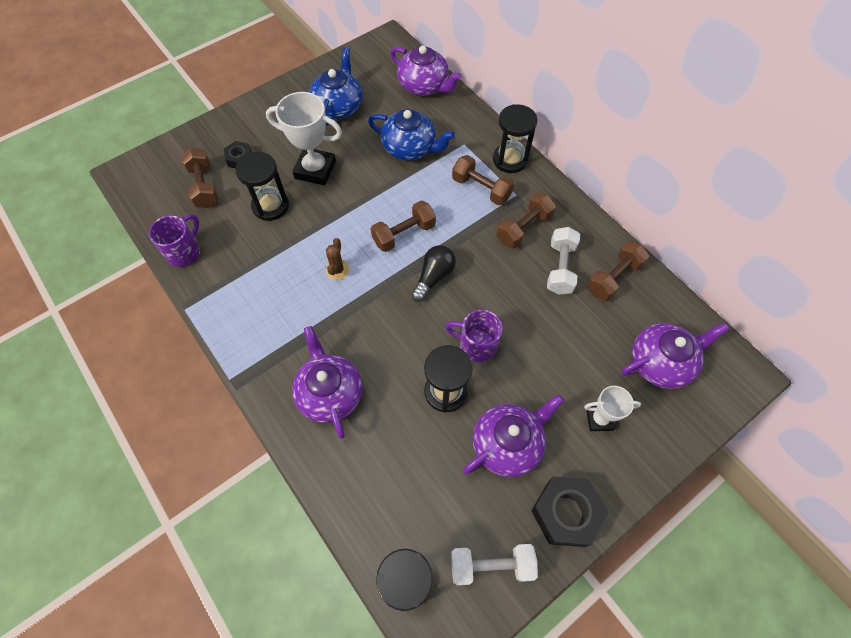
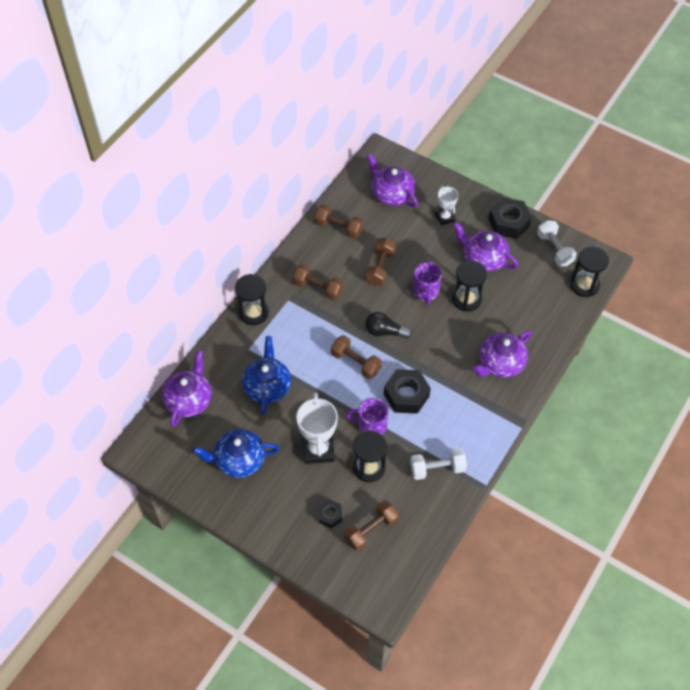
camera: 110 degrees left, 5 degrees down
purple mug [149,214,200,267] -> purple mug moved to [346,398,388,435]
brown cactus [326,238,349,280] -> black nut [384,369,431,414]
brown dumbbell [452,155,514,205] -> brown dumbbell moved to [365,238,396,286]
white dumbbell [547,227,580,295] -> white dumbbell moved to [410,448,467,480]

